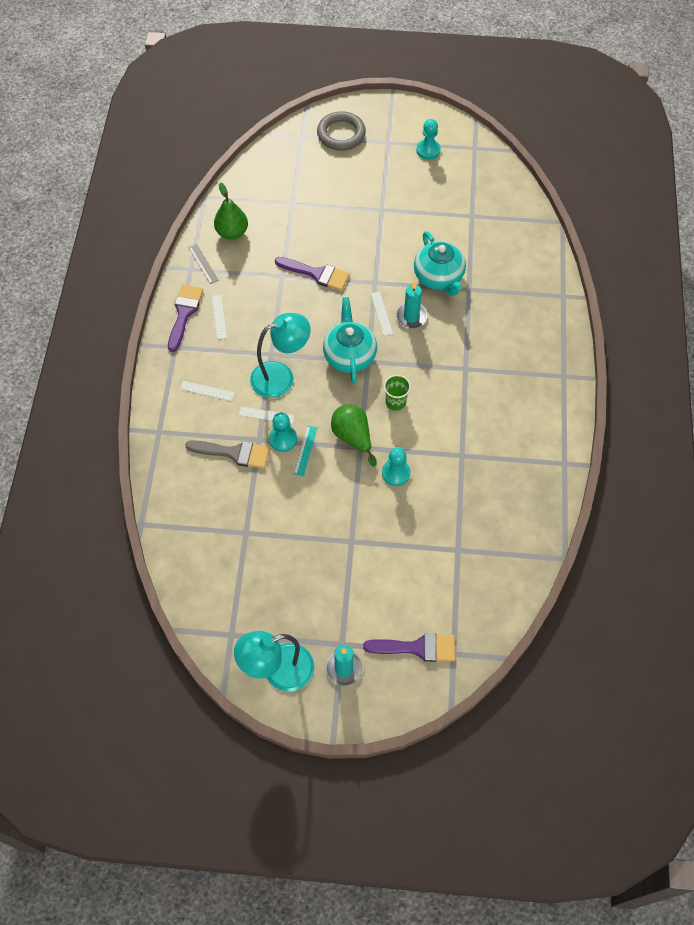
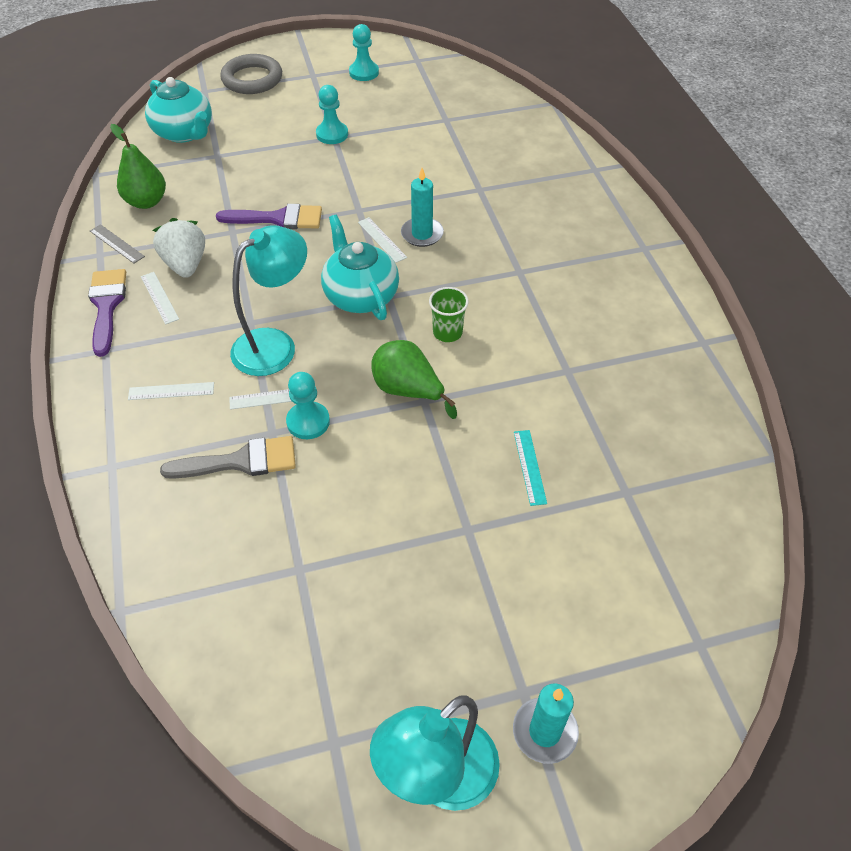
camera: 20 degrees left, 10 degrees down
turquoise ruler [294,425,317,476] -> turquoise ruler moved to [514,430,547,506]
purple brush [363,633,455,662] -> none
turquoise pawn [382,447,410,486] -> turquoise pawn moved to [316,85,348,144]
turquoise teapot [414,231,466,296] -> turquoise teapot moved to [145,77,212,143]
none -> white strawberry [153,218,205,278]

